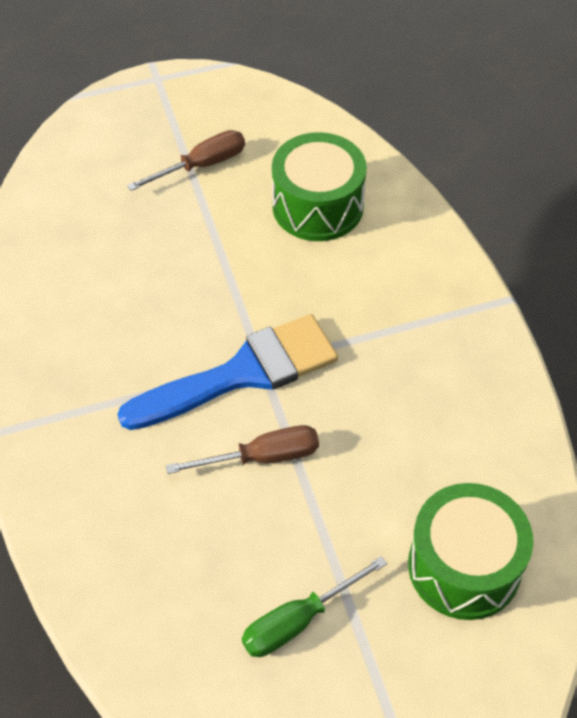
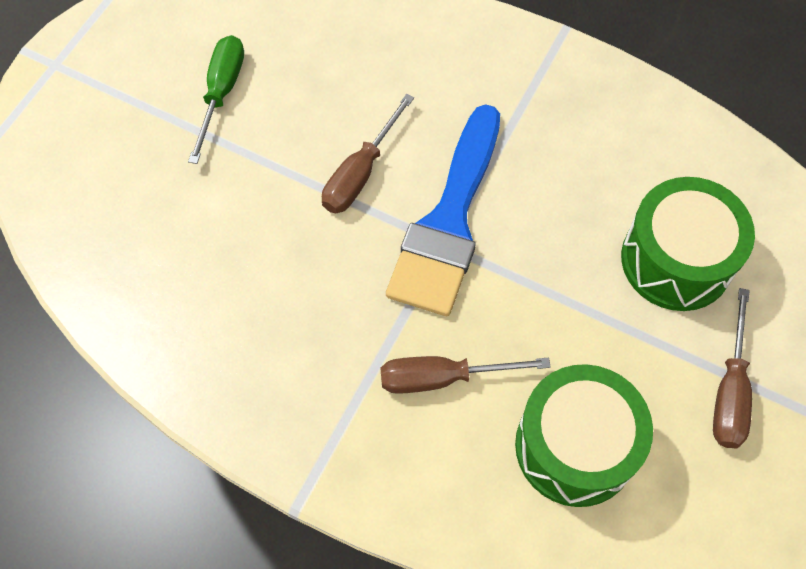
camera: 135 degrees right, 10 degrees up
green drum [408,483,533,620] -> green drum moved to [621,177,755,311]
none -> brown screwdriver [381,356,551,394]

